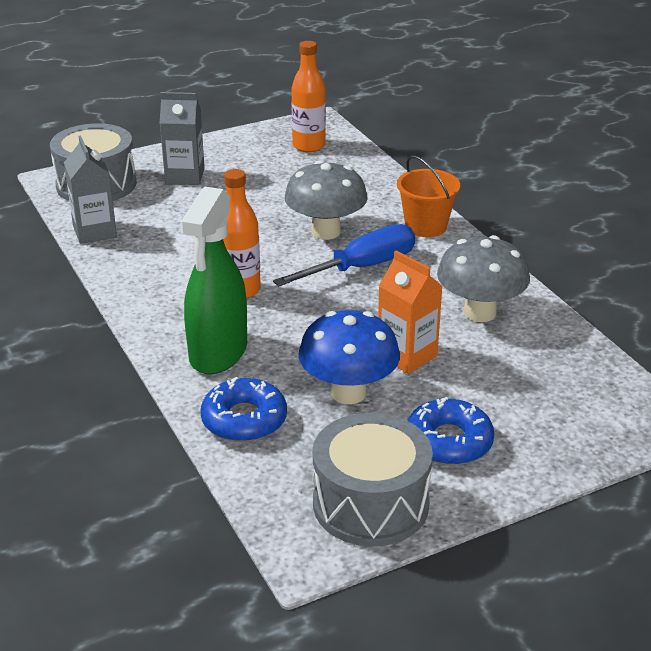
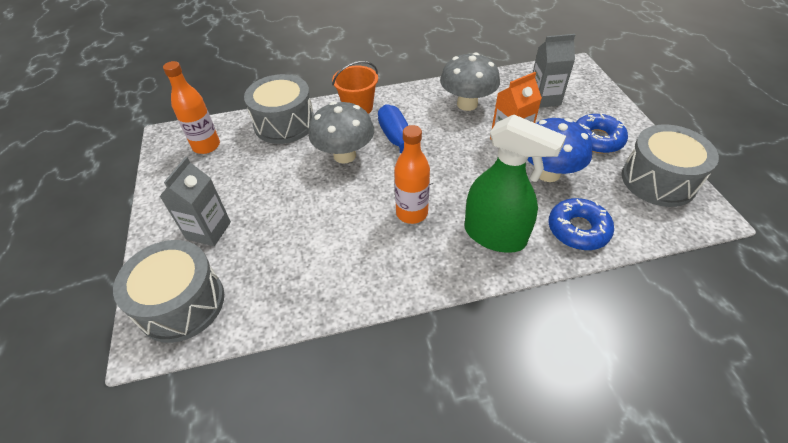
camera: 75 degrees left, 15 degrees up
grey carton [64,136,117,244] -> grey carton moved to [533,34,575,108]
none -> grey drum [244,74,314,144]

